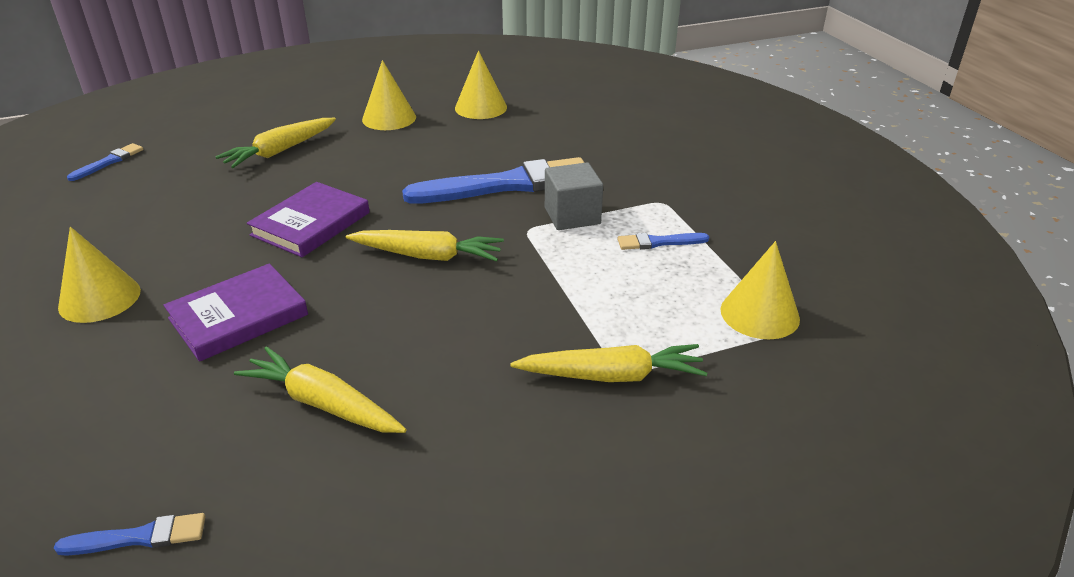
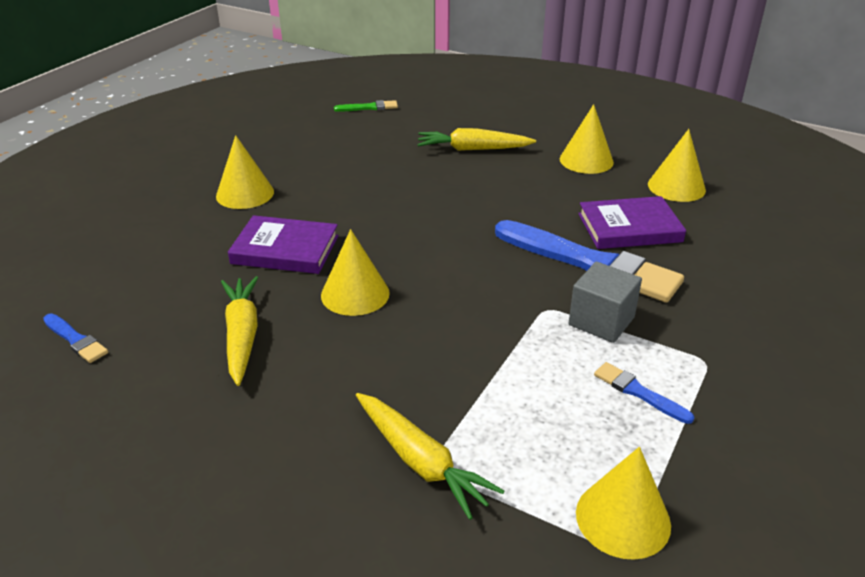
camera: 50 degrees right, 0 degrees up
blue brush [67,143,143,181] -> green brush [334,100,398,112]
purple book [247,182,370,257] -> purple book moved to [578,196,686,249]
yellow carrot [346,230,504,262] -> none
none -> yellow cone [321,229,390,316]

